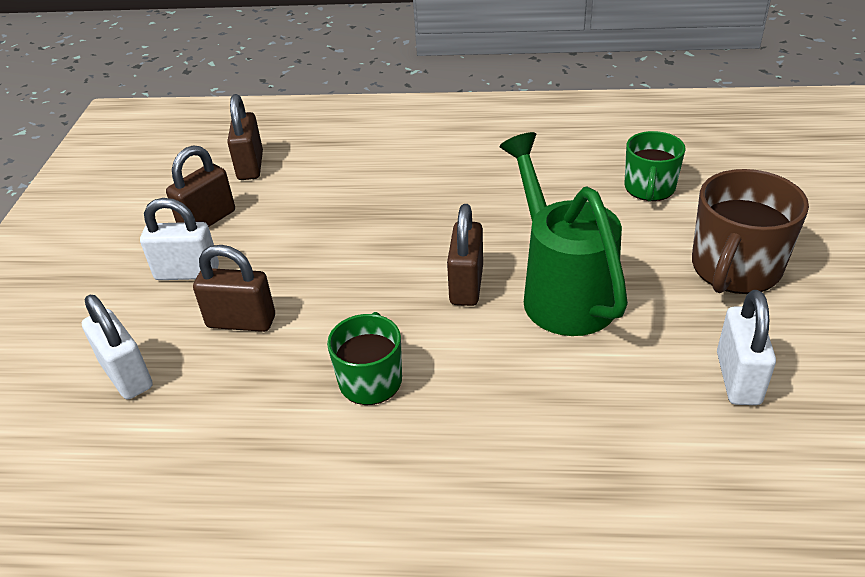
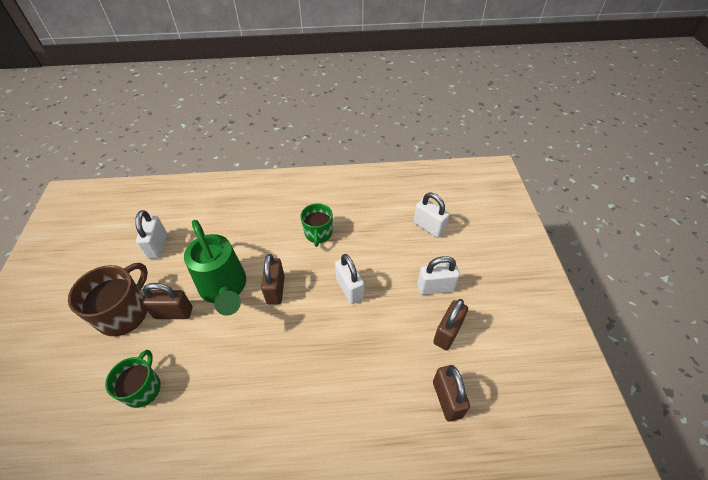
camera: 170 degrees right, 10 degrees up
brown padlock [193,245,275,332] -> brown padlock moved to [142,283,192,319]
none -> white padlock [335,254,364,304]

